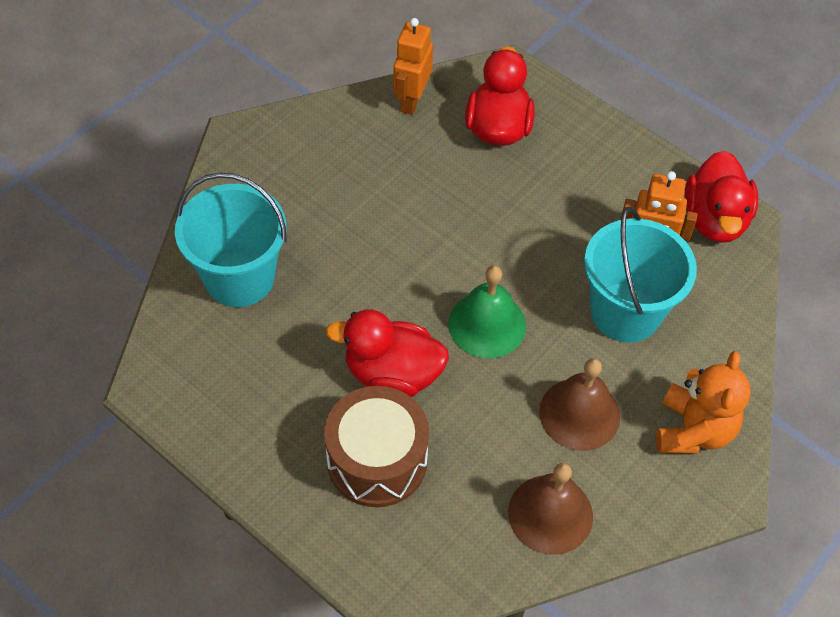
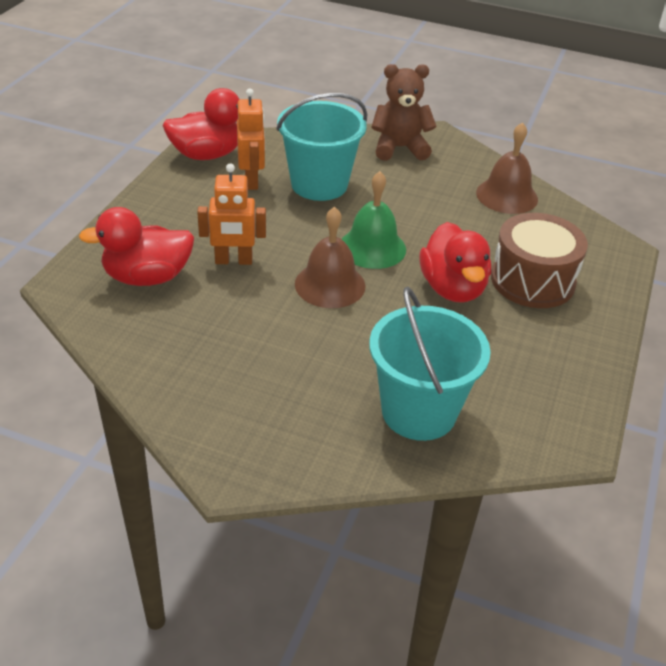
camera: 110 degrees left, 15 degrees down
orange robot [393,18,433,115] -> orange robot moved to [197,163,266,265]
brown bell [539,358,620,451] -> brown bell moved to [295,206,366,308]
orange teddy bear [656,351,751,454] -> brown teddy bear [371,64,436,161]

